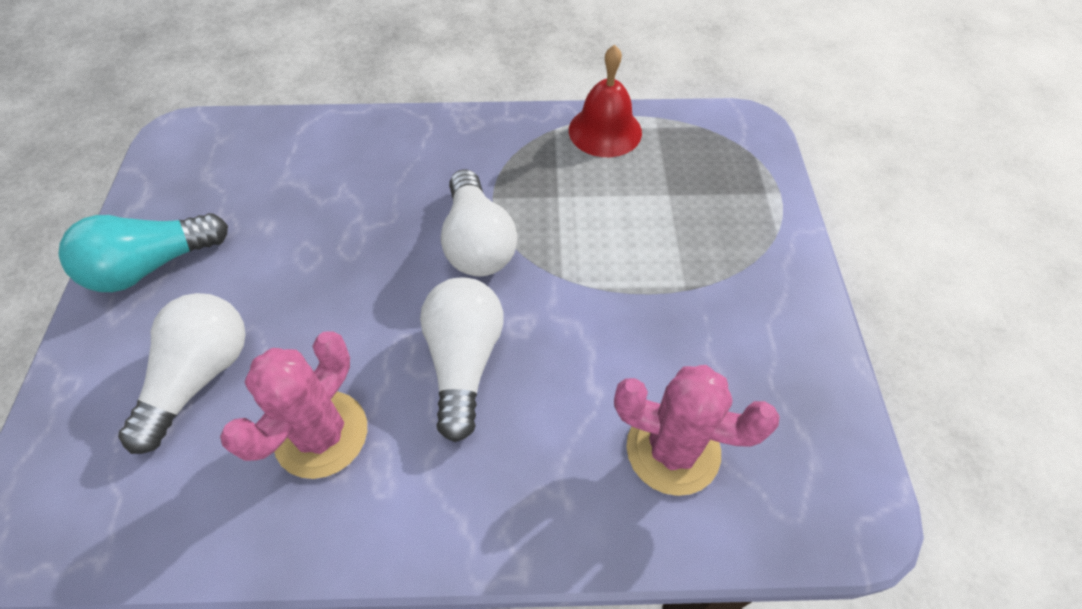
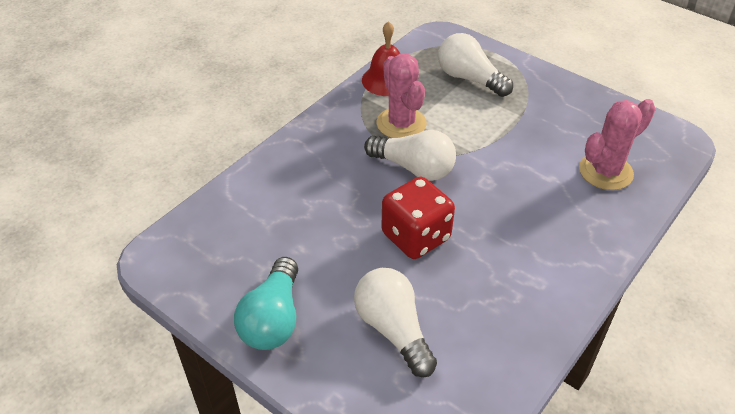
camera: 50 degrees left, 10 degrees down
pink cactus [220,331,367,479] -> pink cactus moved to [377,54,427,138]
white light bulb [420,277,504,442] -> white light bulb moved to [438,33,513,97]
none -> red dice [381,177,455,259]

